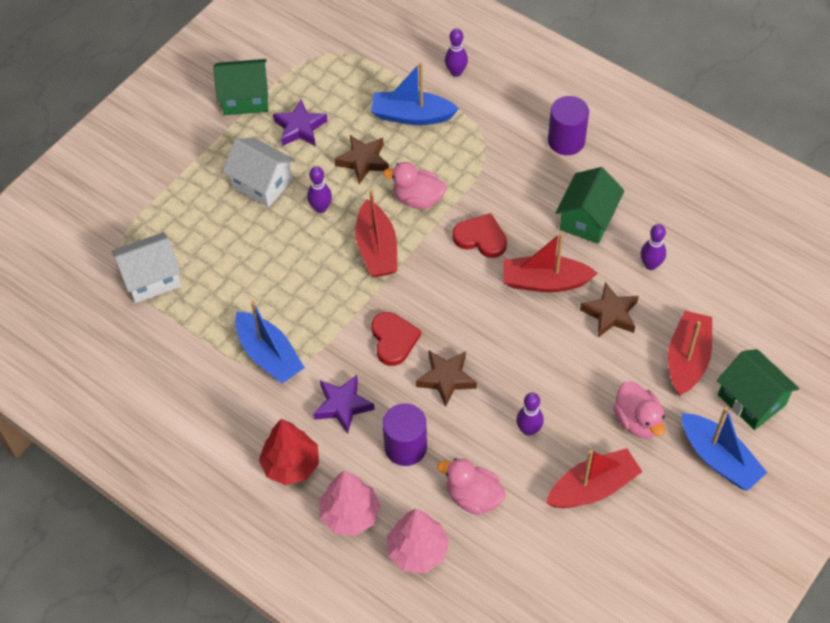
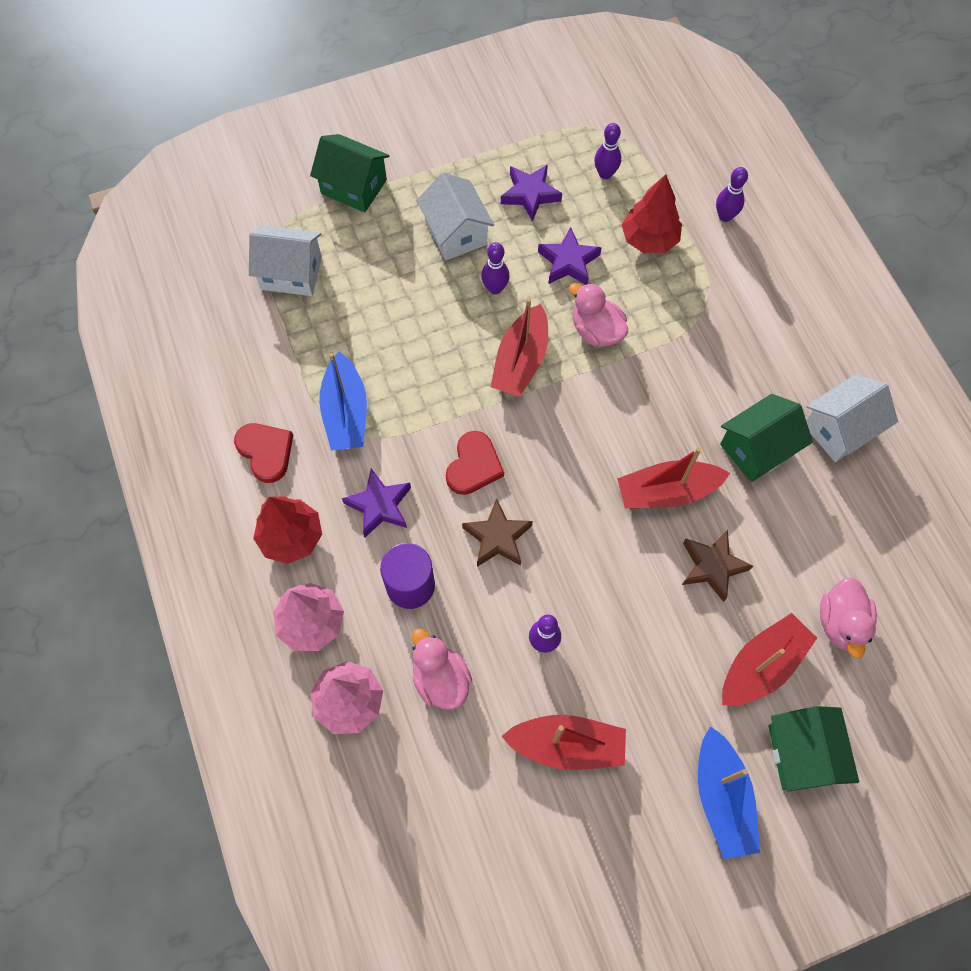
camera: 30 degrees right, 10 degrees up
green house [213,59,268,115] -> green house moved to [310,134,389,212]
brown star [334,135,389,184] -> purple star [538,227,602,285]
blue boat [371,62,459,125] -> red tree [622,174,682,253]
red heart [453,213,507,258] -> red heart moved to [234,423,293,483]
red boat [503,232,598,292] -> red boat turned 45 degrees counterclockwise [617,447,730,508]
purple cylinder [548,96,589,155] -> none
pink duck [613,381,665,439] -> pink duck moved to [820,577,877,659]
purple bowling pin [641,224,666,270] -> purple bowling pin moved to [594,123,621,179]
none -> white house [806,374,898,462]

